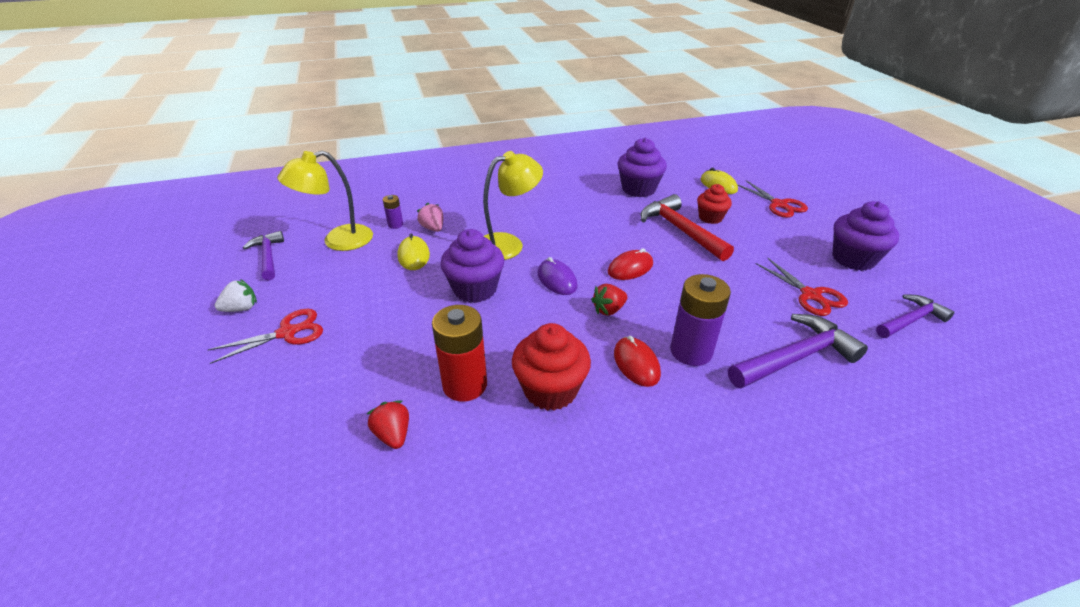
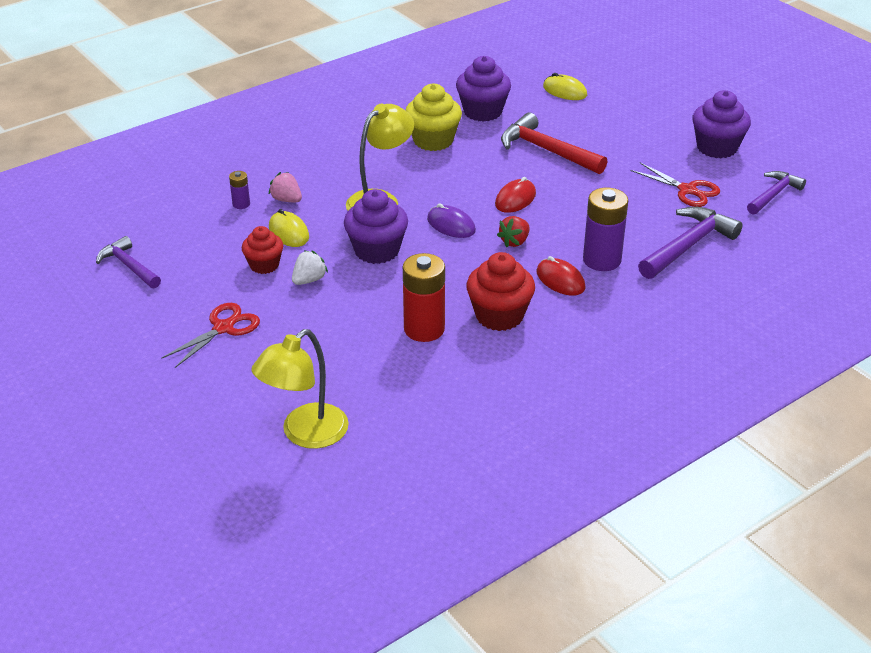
camera: 20 degrees left, 0 degrees up
white strawberry [215,279,257,312] -> white strawberry moved to [292,250,328,285]
yellow lamp [277,150,373,251] -> yellow lamp moved to [252,329,349,449]
red strawberry [367,400,409,449] -> none
red cupcake [697,184,732,224] -> red cupcake moved to [242,226,283,274]
red scissors [737,180,808,218] -> none
none -> yellow cupcake [405,83,462,151]

